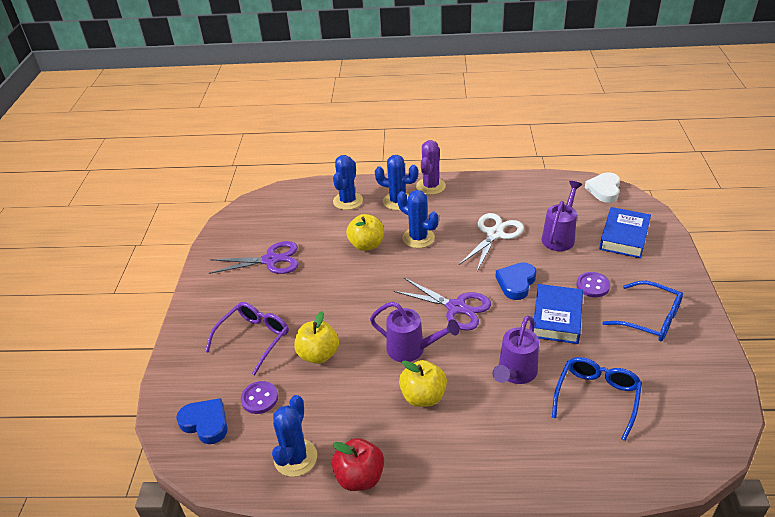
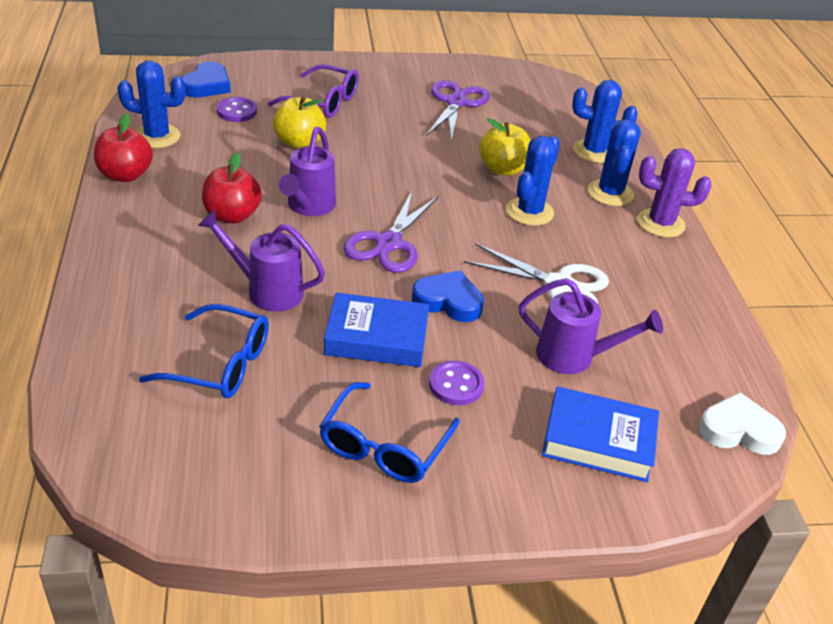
camera: 75 degrees right, 0 degrees up
purple scissors [209,241,298,274] -> purple scissors turned 150 degrees counterclockwise [426,80,490,141]
yellow apple [399,360,447,407] -> red apple [202,153,262,224]

